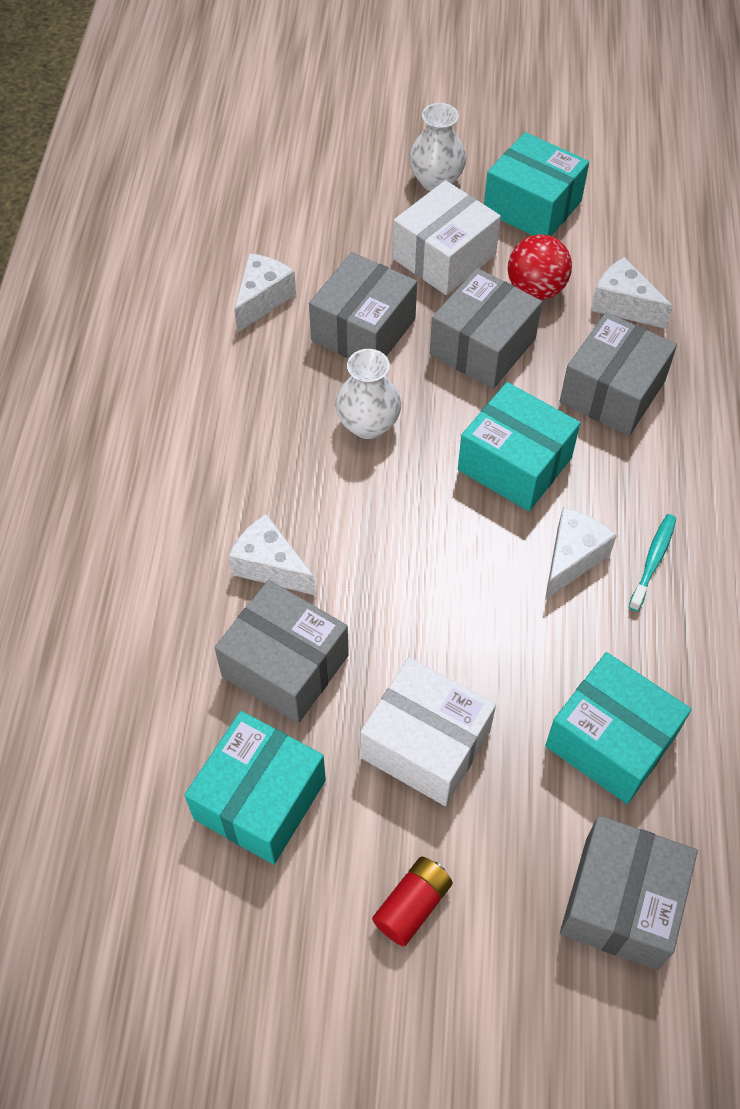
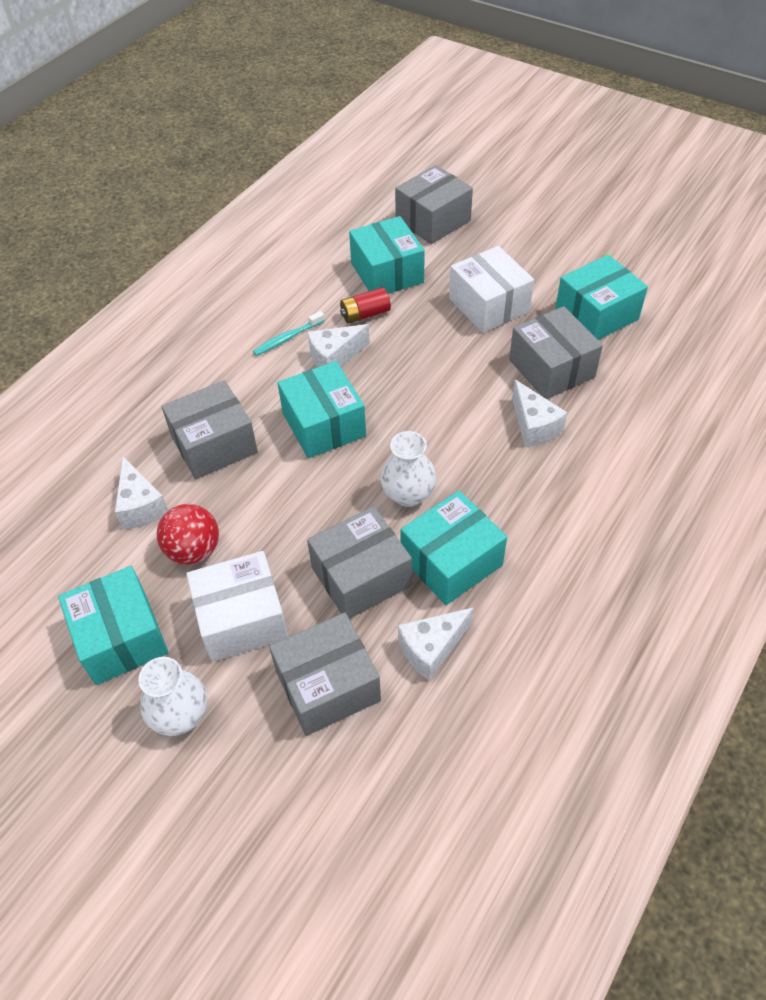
camera: 150 degrees left, 5 degrees down
red battery [372,857,453,946] -> red battery moved to [340,287,391,324]
grey box [430,268,542,389] -> grey box moved to [269,613,381,736]
none -> turquoise box [400,491,507,605]

